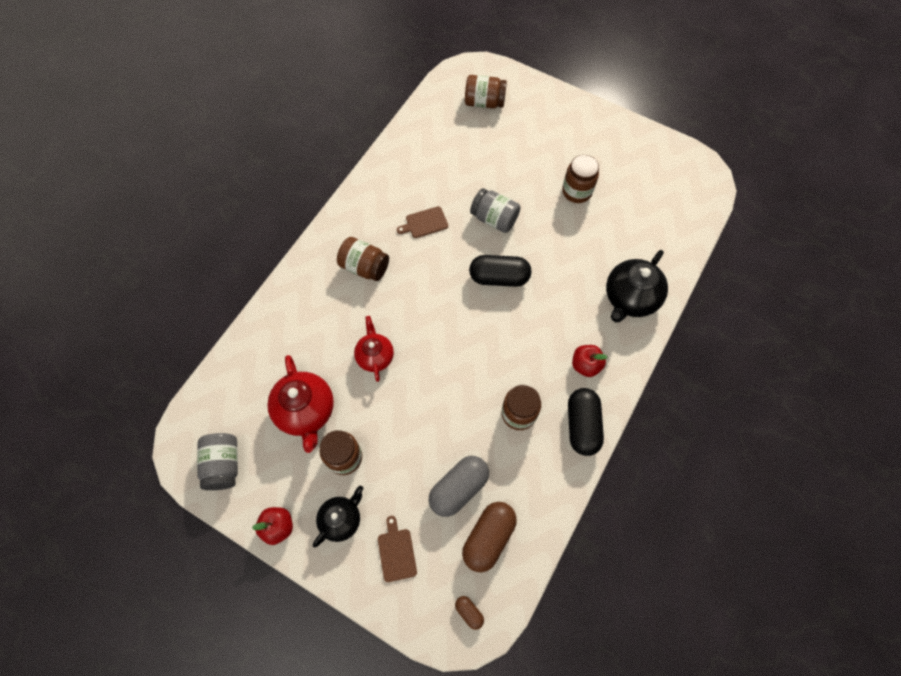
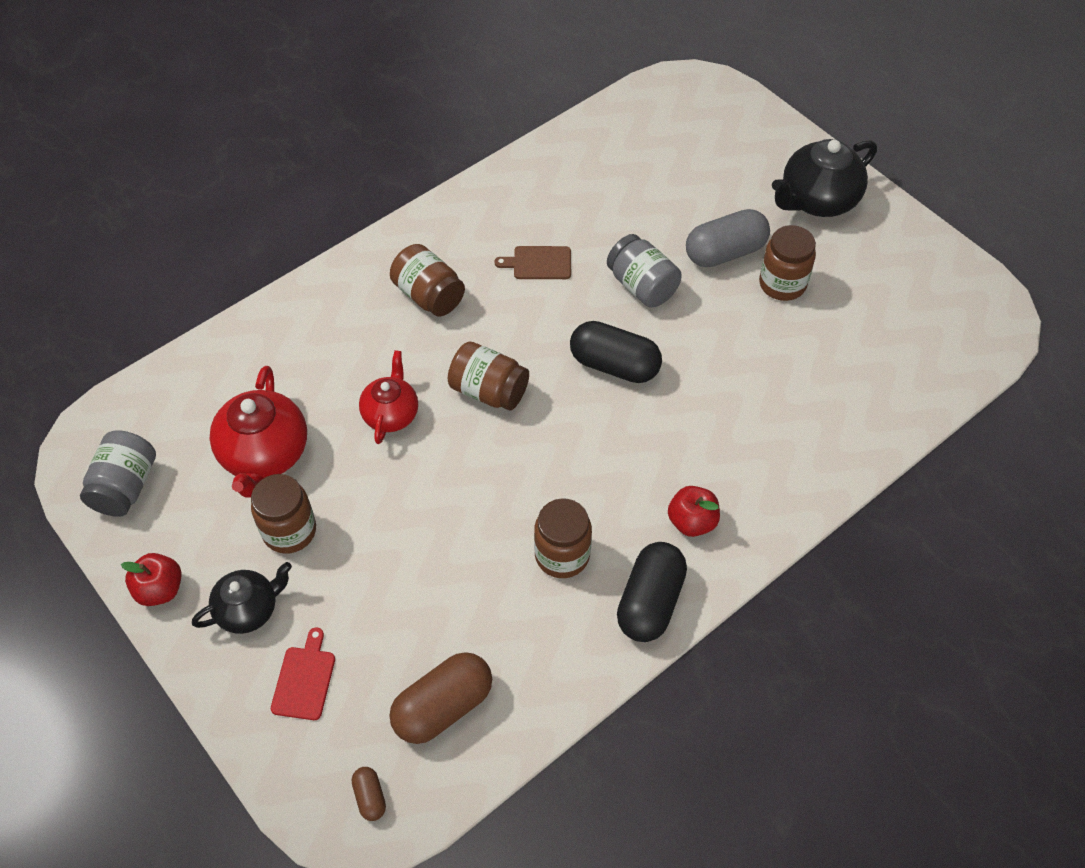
camera: 20 degrees right, 10 degrees down
brown cutting board [378,516,417,582] -> red cutting board [271,628,335,720]
grey capsule [429,456,489,517] -> grey capsule moved to [686,209,770,267]
brown jar [465,75,507,109] -> brown jar moved to [448,342,529,411]
black teapot [606,250,668,322] -> black teapot moved to [772,139,877,217]

